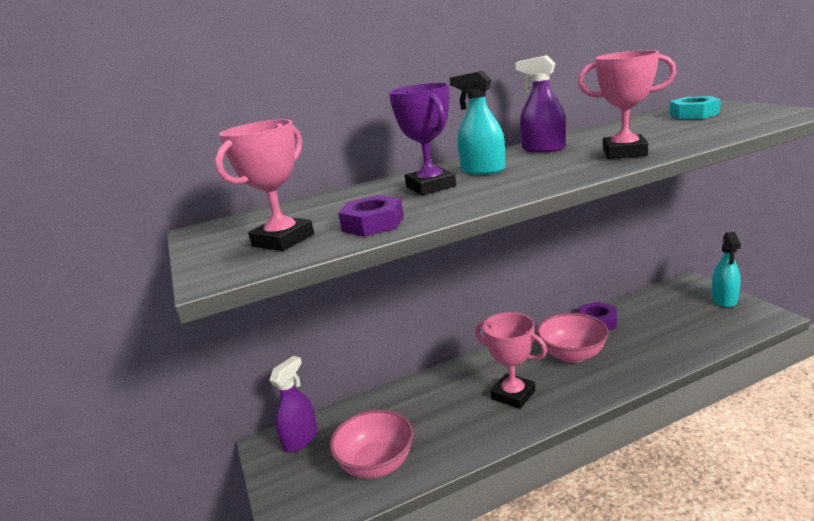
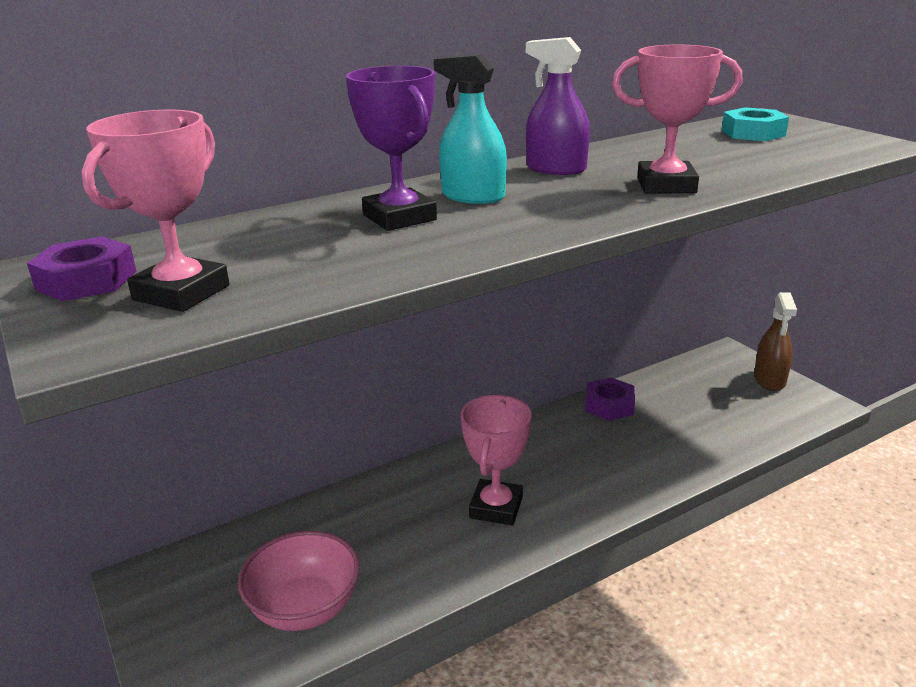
camera: 10 degrees left, 5 degrees up
purple spray bottle [269,356,318,452] -> none
purple nut [338,195,404,237] -> purple nut moved to [27,236,137,301]
pink trophy [475,312,547,409] -> pink trophy turned 75 degrees clockwise [461,395,532,525]
pink bowl [537,313,609,363] -> none
turquoise spray bottle [711,232,741,308] -> brown spray bottle [754,292,797,391]

